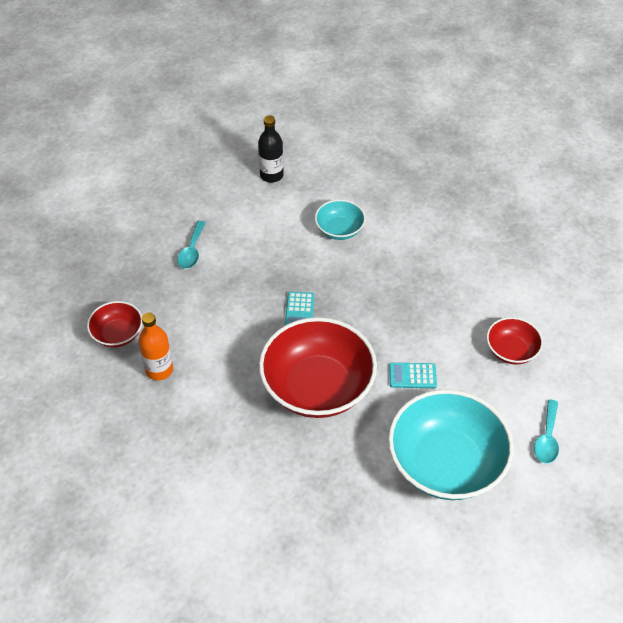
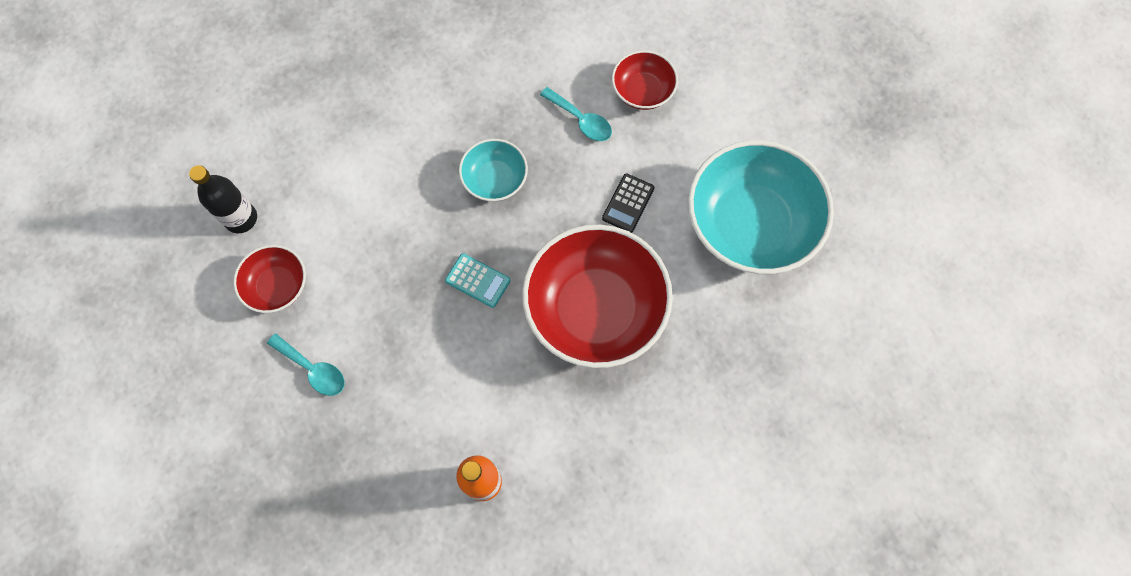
camera: 65 degrees left, 20 degrees up
red bowl [87,301,143,347] -> red bowl moved to [233,245,306,313]
turquoise bowl [315,200,366,240] -> turquoise bowl moved to [459,139,528,201]
turquoise calculator [389,363,437,388] -> black calculator [602,173,655,233]
turquoise spoon [534,400,559,463] -> turquoise spoon moved to [540,87,612,141]

